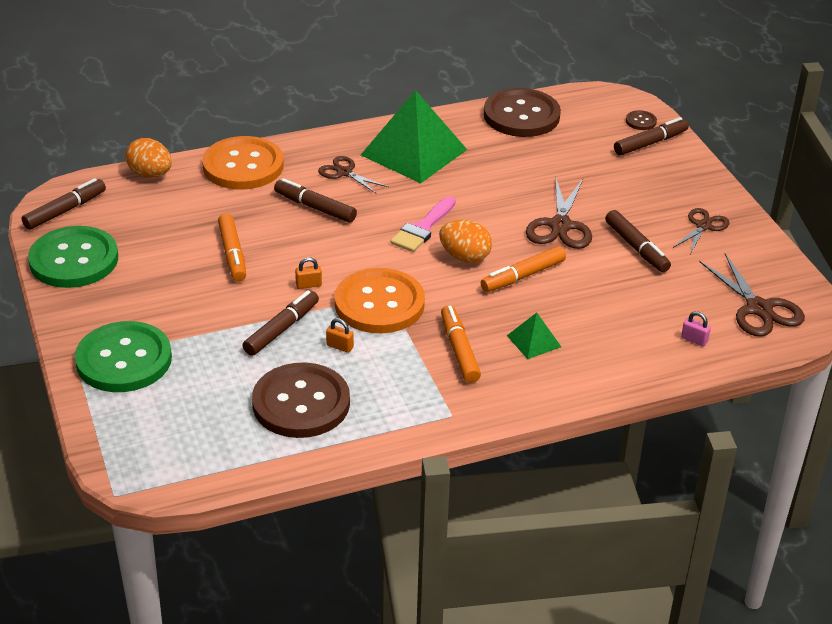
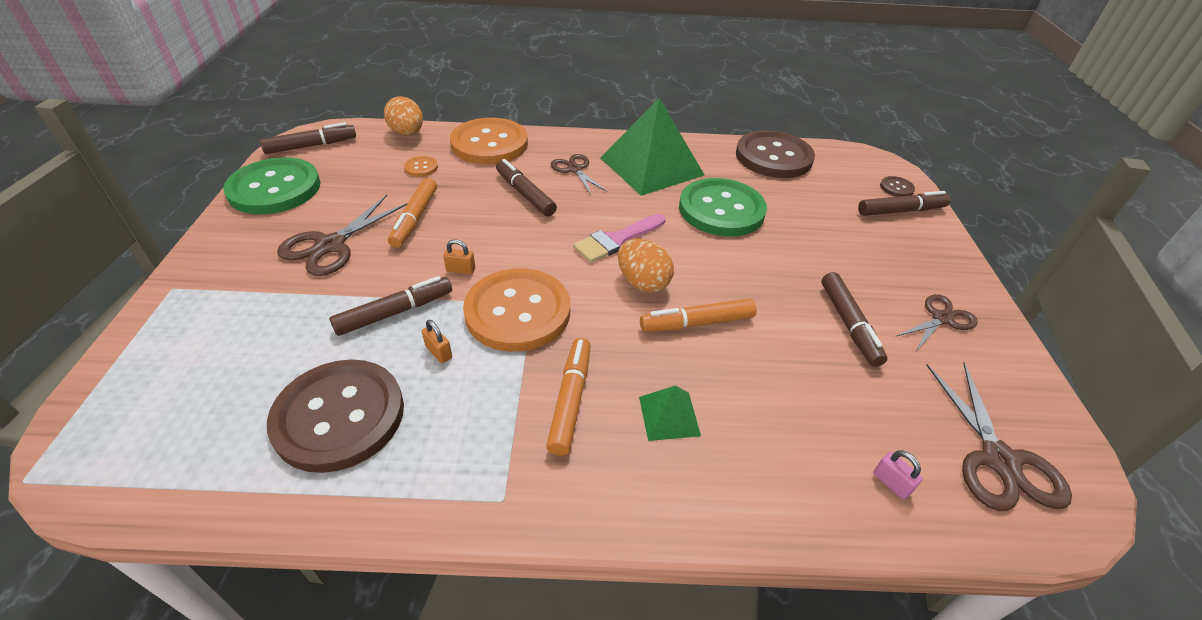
camera: 20 degrees right, 5 degrees up
green button [75,321,172,392] -> green button moved to [679,178,767,237]
brown scissors [526,177,592,249] -> brown scissors moved to [277,195,408,276]
none -> orange button [404,156,438,177]

